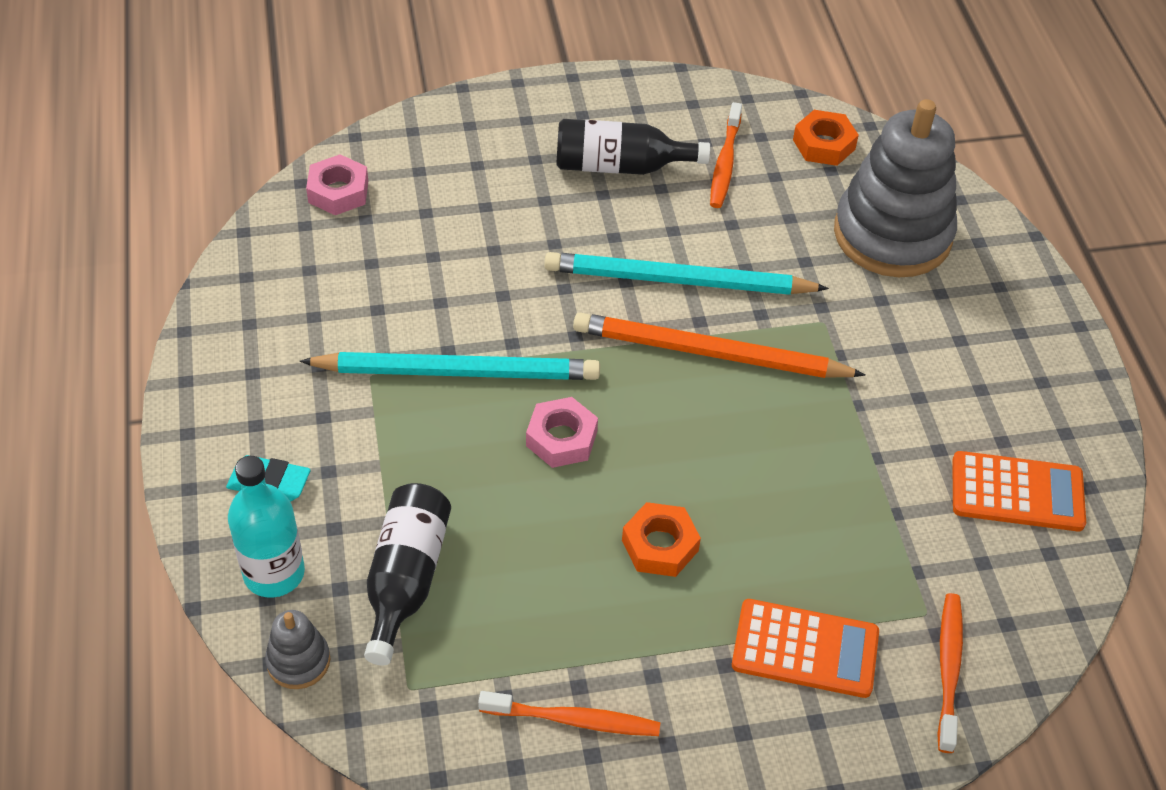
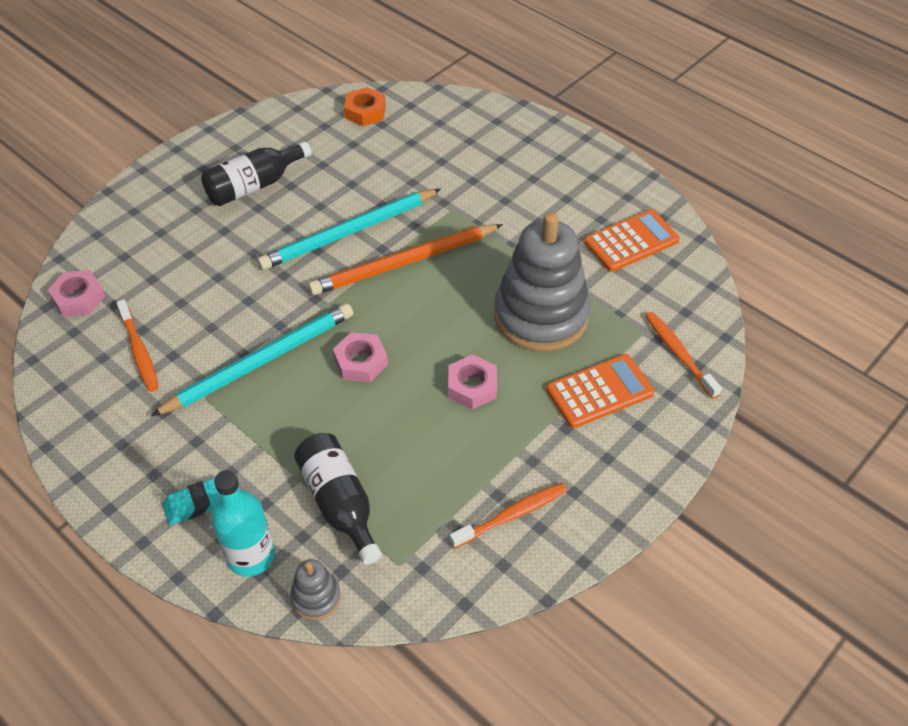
camera: 35 degrees left, 0 degrees up
orange nut [622,502,701,577] -> pink nut [448,355,497,409]
orange toothbrush [710,102,742,208] -> orange toothbrush moved to [116,299,159,392]
grey stacking toy [834,99,957,277] -> grey stacking toy moved to [494,212,591,352]

